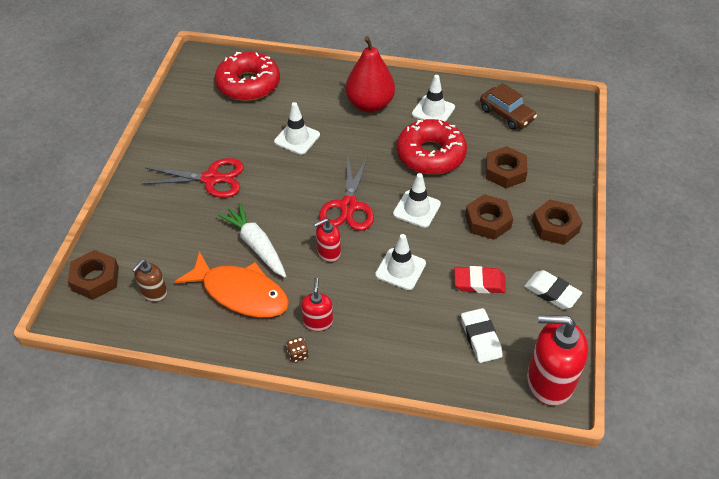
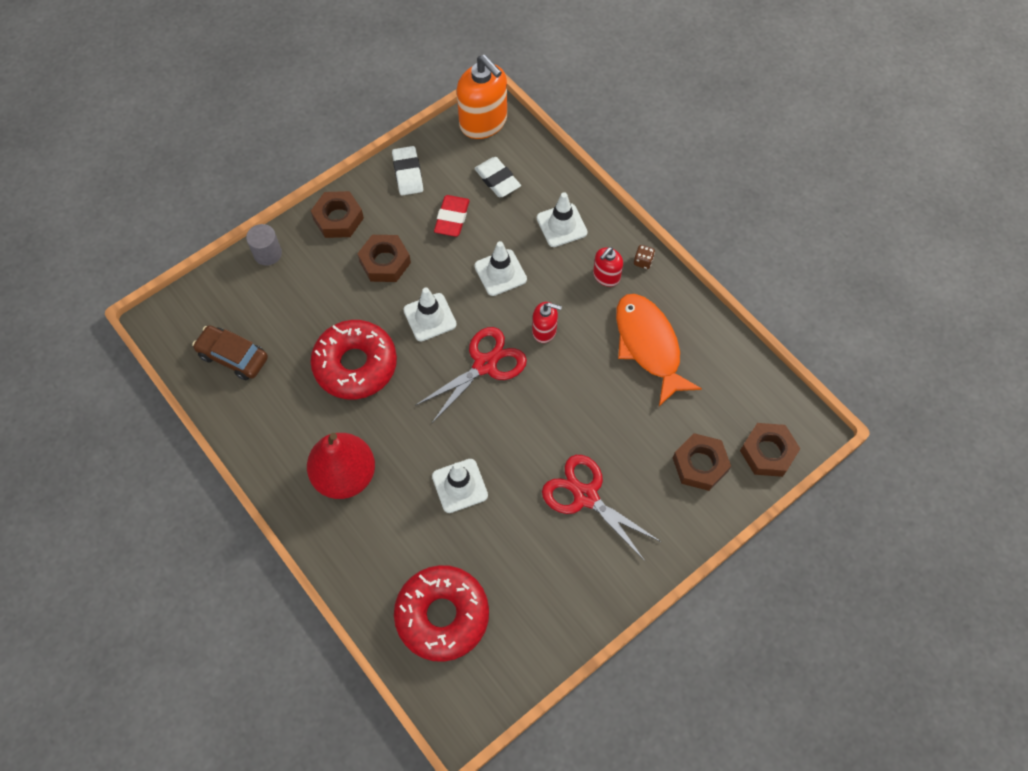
camera: 140 degrees left, 15 degrees up
brown soap dispenser [132,260,167,302] -> none
white carrot [218,203,286,278] -> none
white traffic cone [412,75,455,122] -> white traffic cone moved to [537,192,588,247]
red eraser [454,266,506,294] -> red eraser turned 60 degrees clockwise [434,195,470,237]
white eraser [461,308,503,363] -> white eraser turned 60 degrees counterclockwise [474,157,521,197]
brown car [480,83,537,130] -> brown car turned 60 degrees counterclockwise [192,325,268,380]
brown nut [486,146,528,188] -> brown nut moved to [673,433,731,491]
red soap dispenser [527,315,588,406] -> orange soap dispenser [457,55,507,139]
none -> grey cylinder [246,224,282,266]

